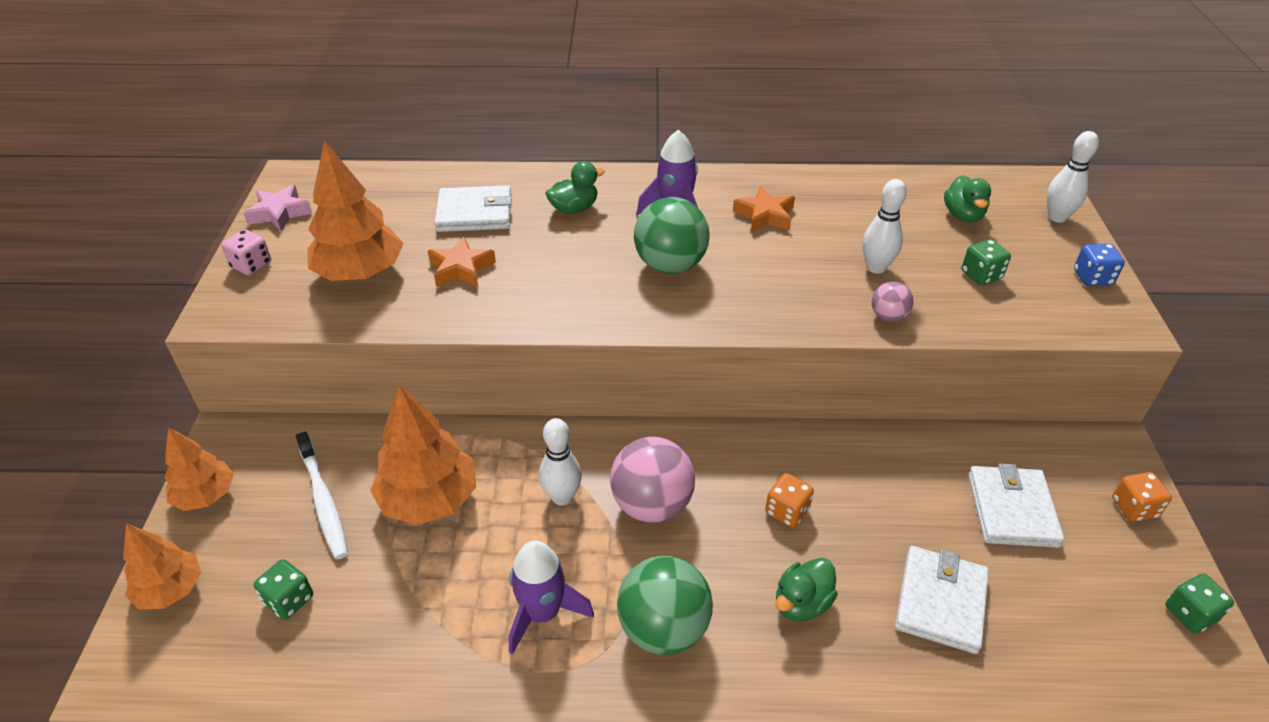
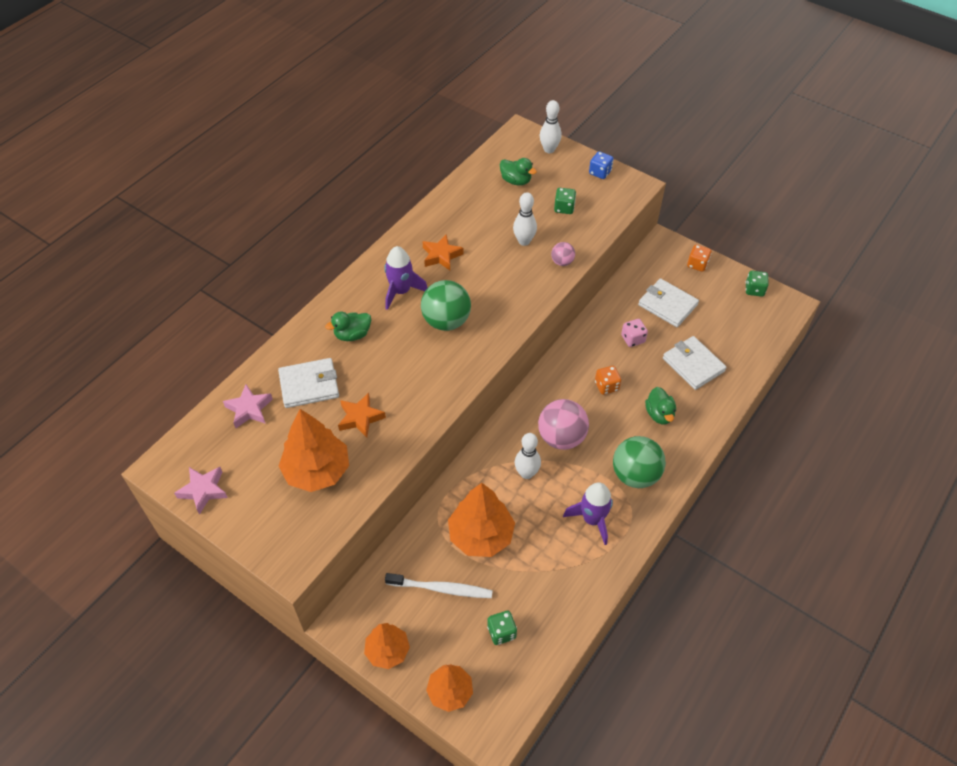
camera: 55 degrees left, 10 degrees up
pink dice [221,229,271,276] -> pink dice moved to [621,319,648,347]
white wallet [435,185,512,232] -> white wallet turned 45 degrees clockwise [278,358,339,408]
green duck [545,161,605,214] -> green duck turned 120 degrees counterclockwise [325,312,371,341]
none -> pink star [223,384,273,428]

